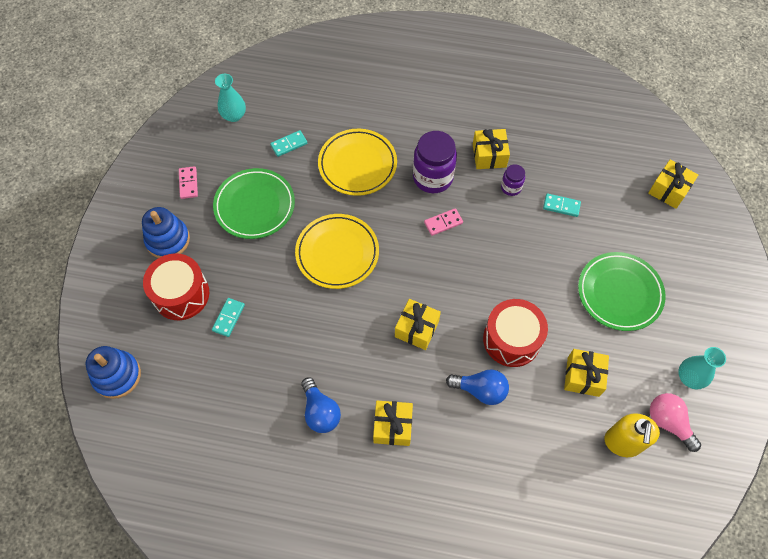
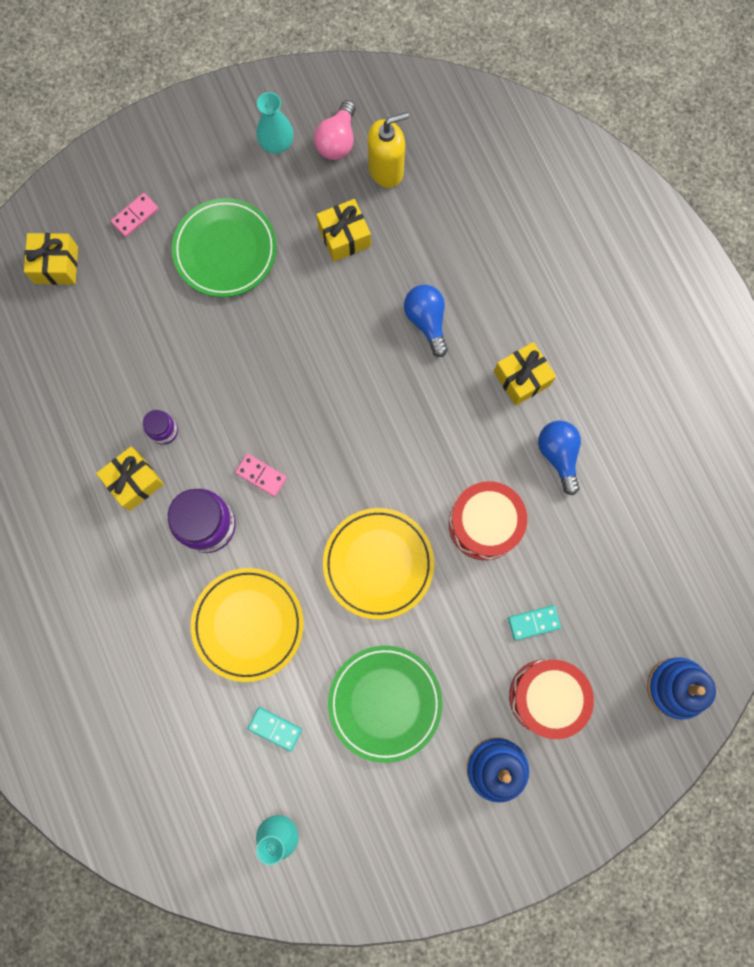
camera: 125 degrees left, 15 degrees up
pink domino [179,166,198,199] -> pink domino moved to [111,193,159,237]
blue light bulb [301,377,341,433] -> blue light bulb turned 45 degrees counterclockwise [538,421,581,495]
yellow gift [395,299,441,350] -> none
red drum [483,299,548,367] -> red drum moved to [449,481,527,560]
turquoise domino [543,193,581,217] -> none

